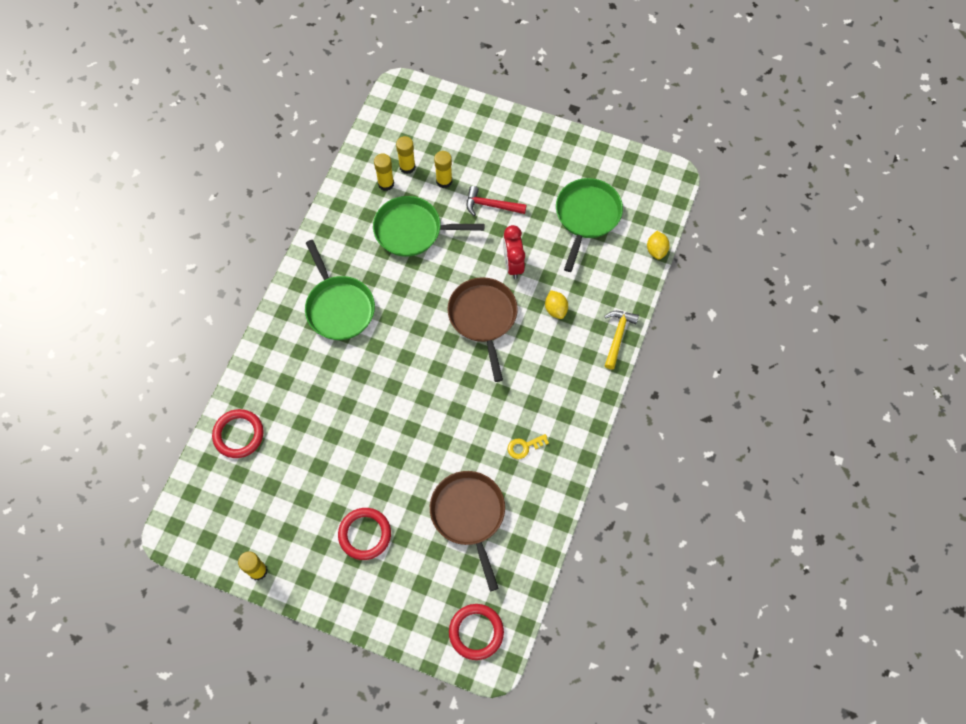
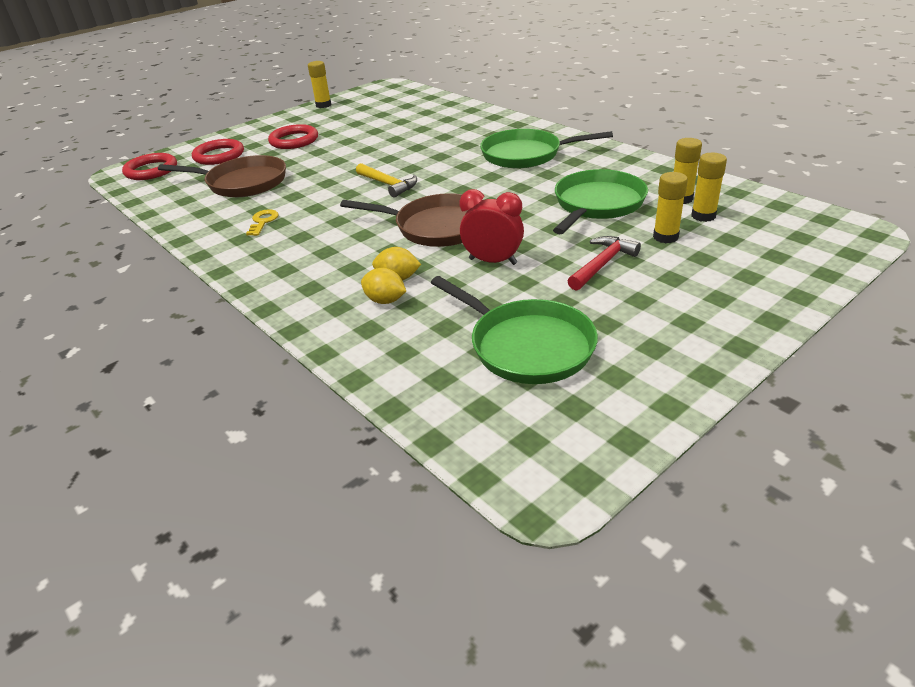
camera: 120 degrees right, 30 degrees down
red ring [212,409,264,458] -> red ring moved to [192,139,244,165]
yellow hammer [604,311,639,369] -> yellow hammer moved to [356,163,417,198]
yellow lemon [647,231,670,260] -> yellow lemon moved to [361,268,406,304]

